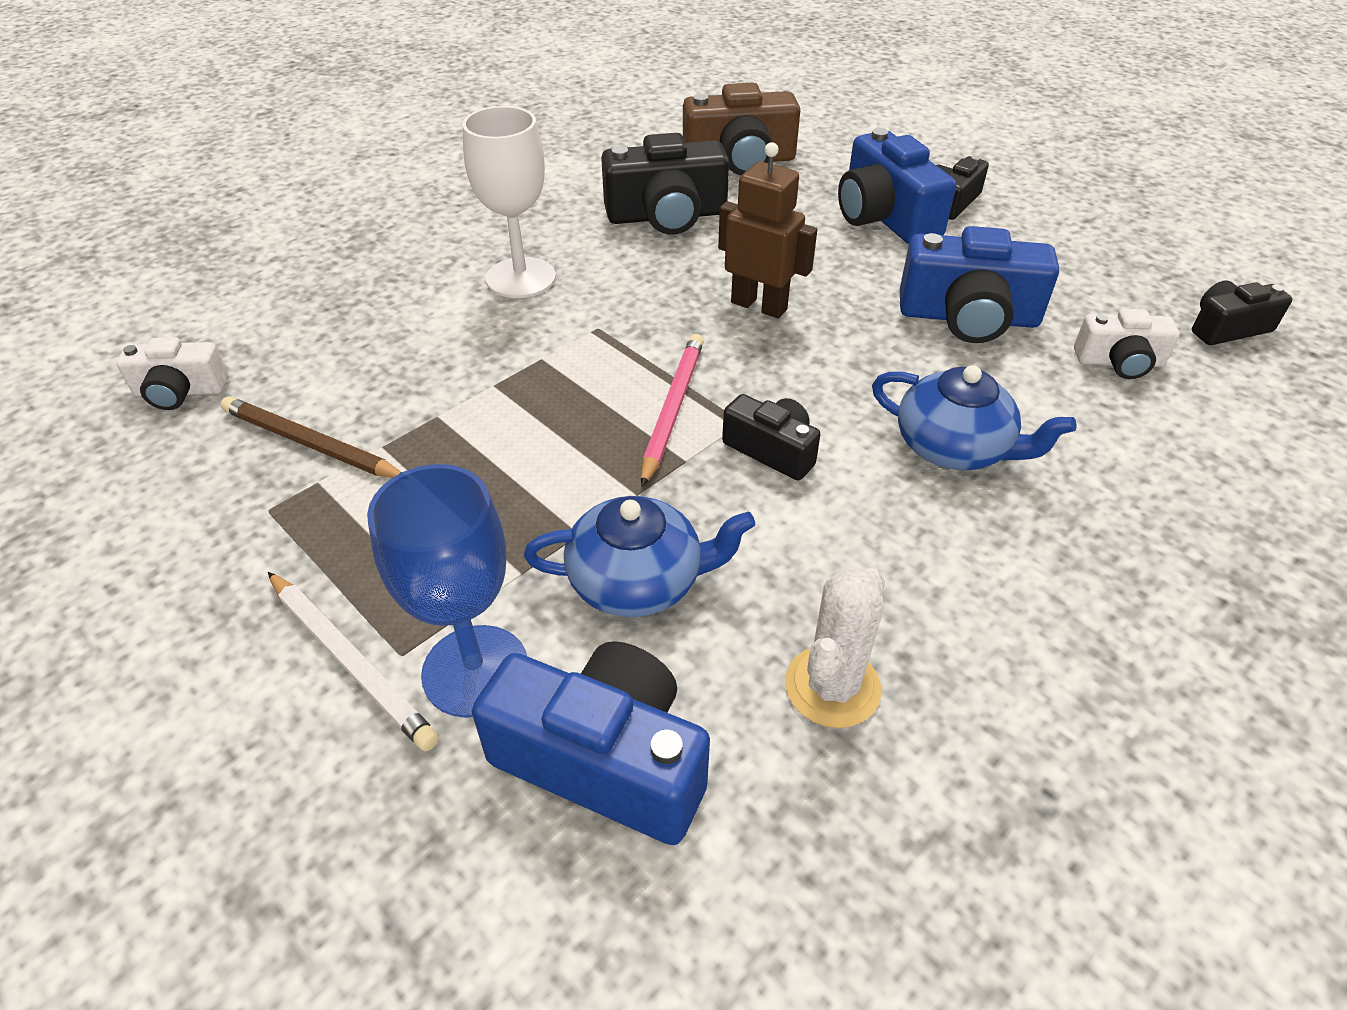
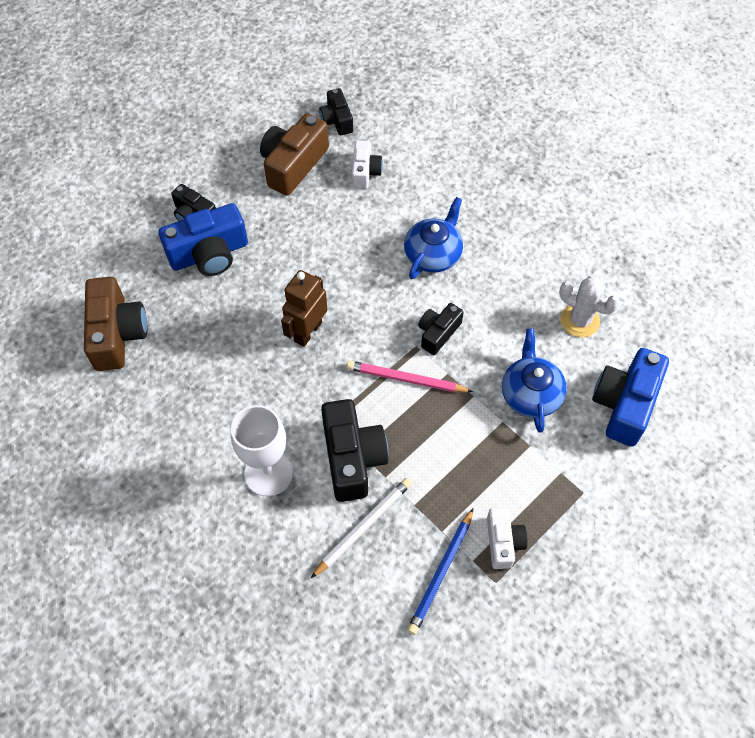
camera: 90 degrees left, 15 degrees up
white camera [116,337,228,410] -> white camera moved to [487,507,528,569]
brown pencil [221,396,402,478] -> blue pencil [407,508,474,635]
white pencil [268,572,439,751] -> white pencil moved to [311,478,412,578]
blue goblet [367,464,527,718] -> none
black camera [601,133,729,235] -> black camera moved to [321,399,389,502]
blue camera [900,226,1059,343] -> none
none -> brown camera [260,113,329,196]

